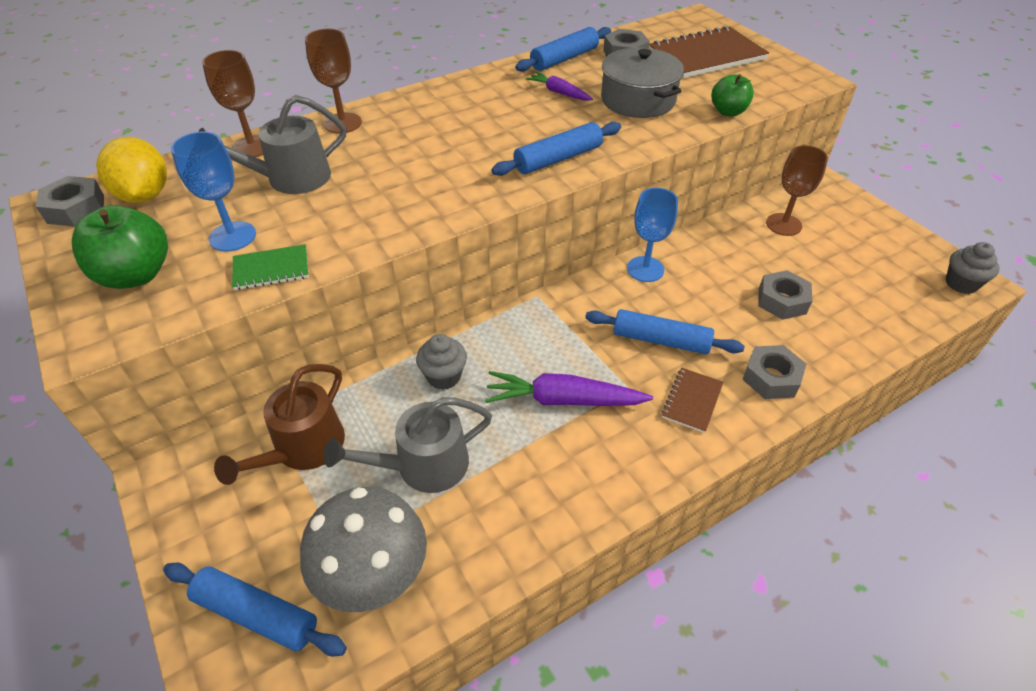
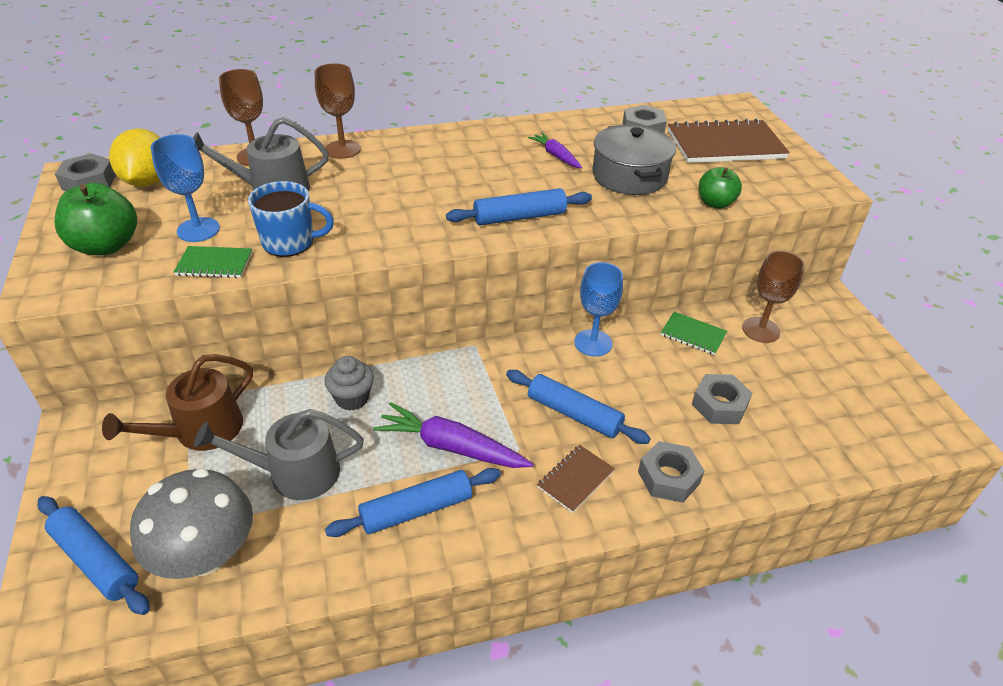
camera: 15 degrees right, 5 degrees down
blue rolling pin [515,27,611,72] -> blue rolling pin moved to [325,468,501,537]
grey cupcake [945,242,1000,294] -> none
none -> blue mug [248,181,334,257]
none -> green notebook [661,312,727,355]

